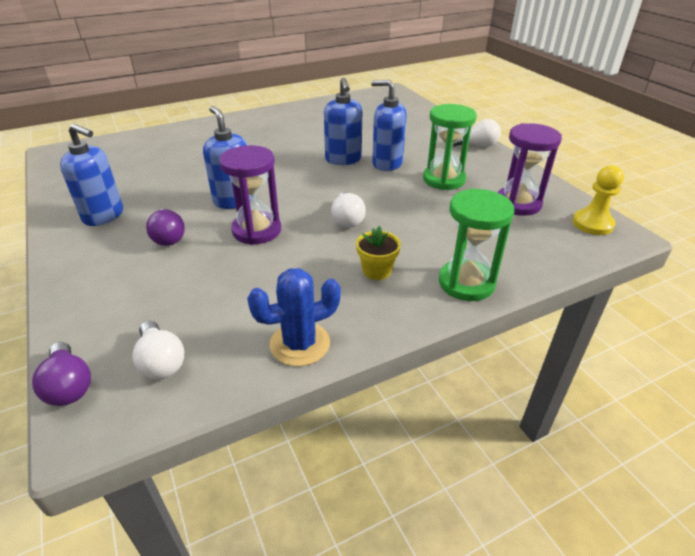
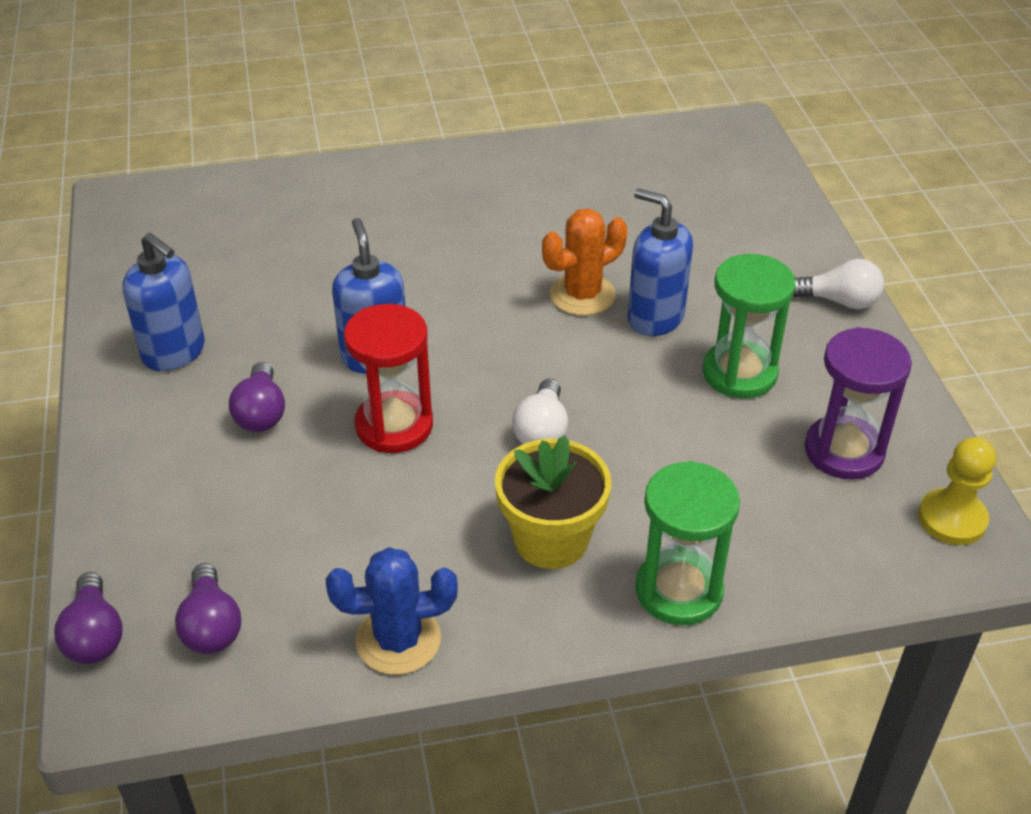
camera: 15 degrees right, 5 degrees up
white light bulb [132,320,185,380] -> purple light bulb [175,563,241,654]
purple hourglass [219,145,281,245] -> red hourglass [344,304,433,453]
blue soap dispenser [324,78,362,165] -> orange cactus [542,208,627,316]
yellow flower pot [356,226,401,280] -> yellow flower pot [495,435,611,569], size x1.66

